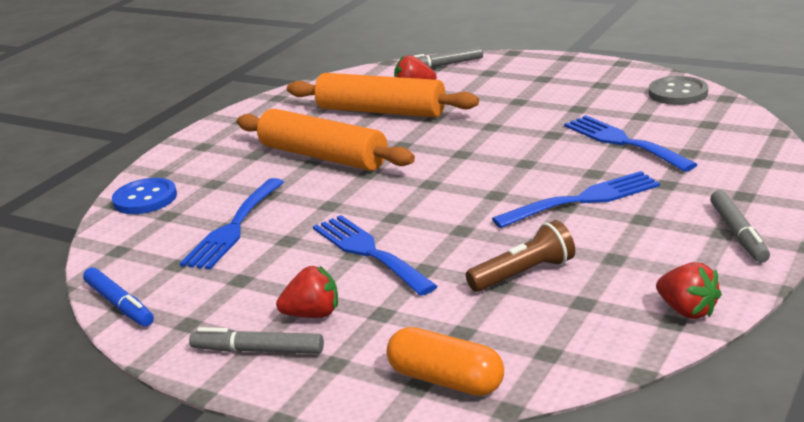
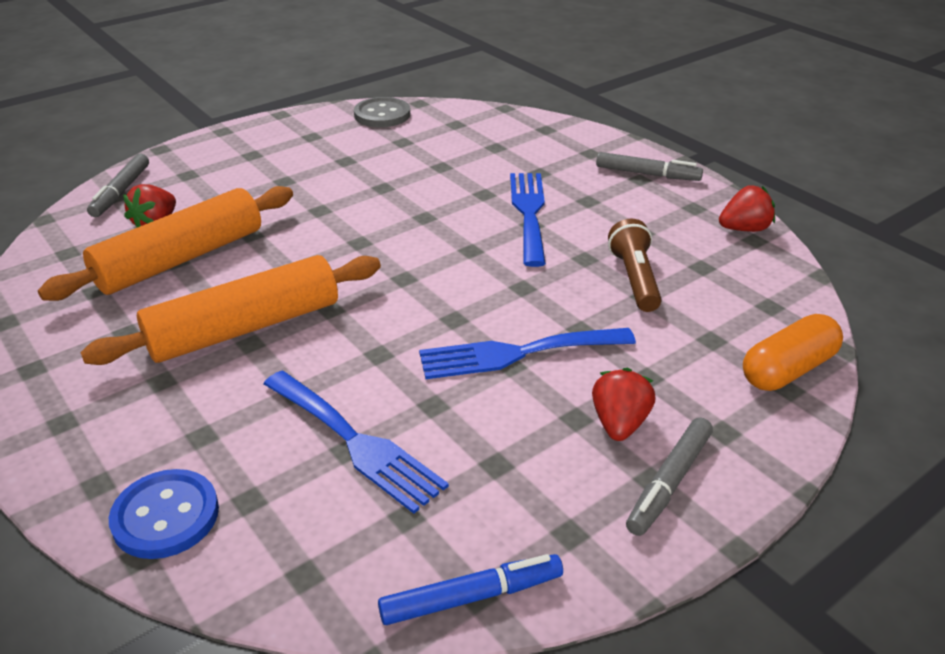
camera: 70 degrees left, 10 degrees up
blue fork [564,115,698,172] -> none

